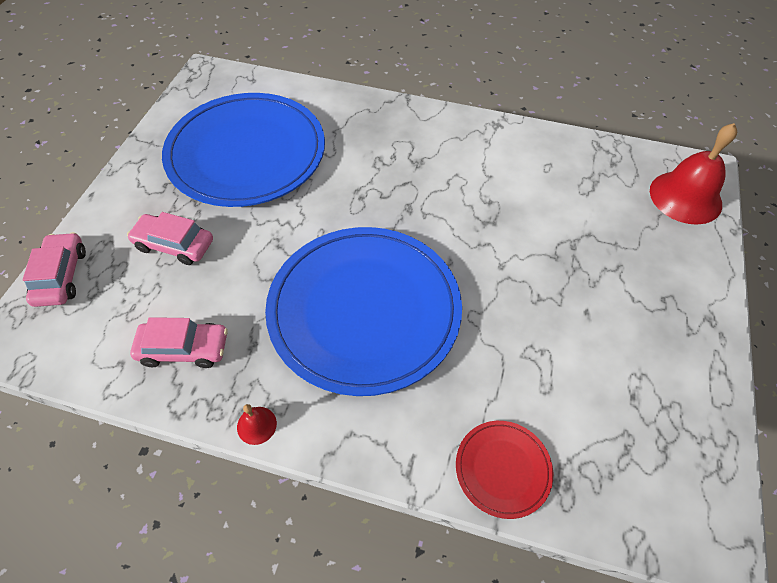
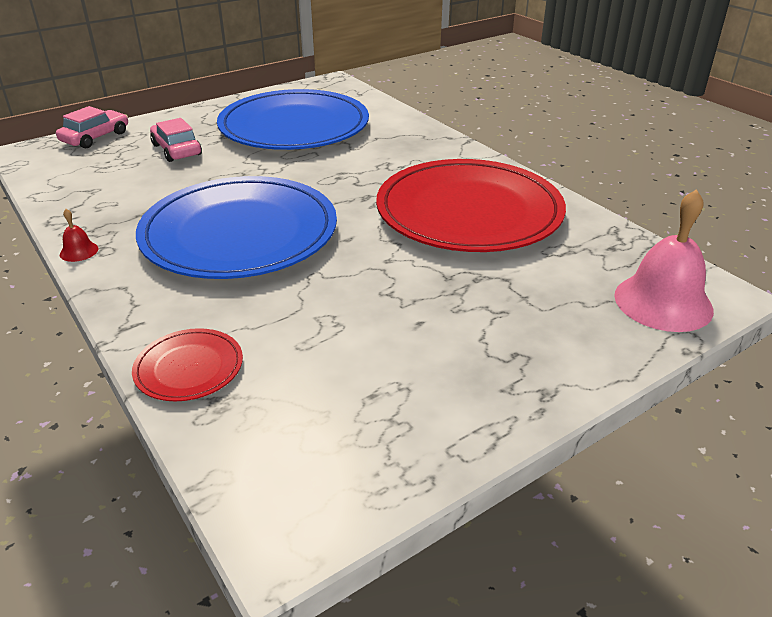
camera: 40 degrees right, 20 degrees down
pink car [130,317,228,368] -> none
red bell [650,123,737,225] -> pink bell [614,189,714,332]
none -> red plate [376,159,566,252]

